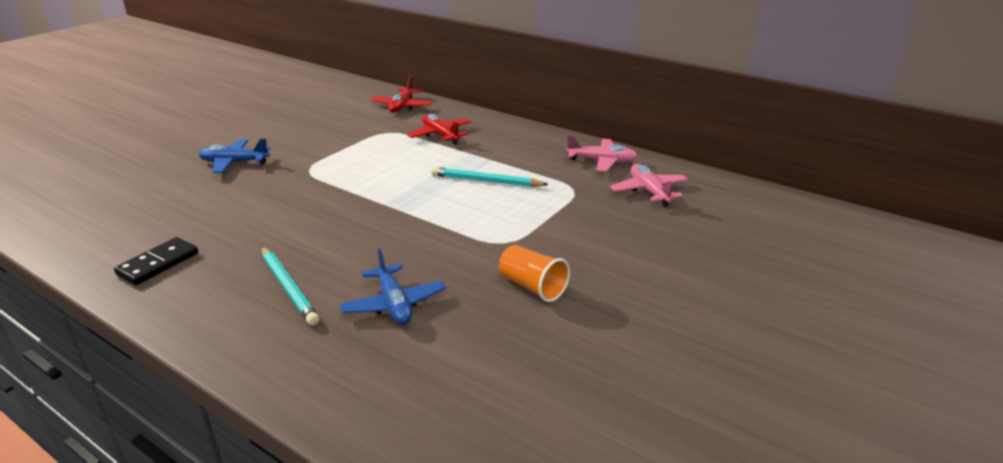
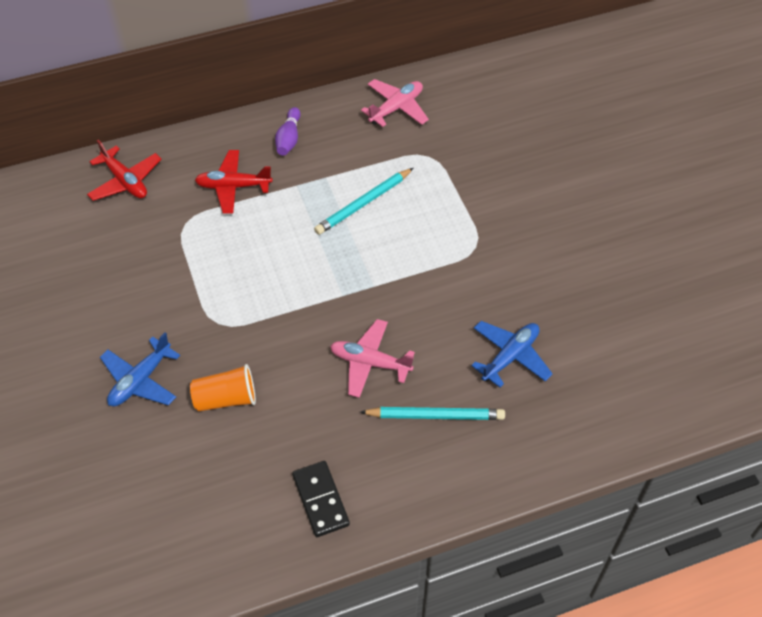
camera: 55 degrees left, 25 degrees up
blue plane [340,248,446,325] -> blue plane turned 60 degrees counterclockwise [471,321,553,388]
orange cup [499,245,570,302] -> orange cup moved to [190,364,256,411]
pink plane [610,164,688,207] -> pink plane moved to [330,319,415,398]
none -> purple bowling pin [275,107,301,156]

